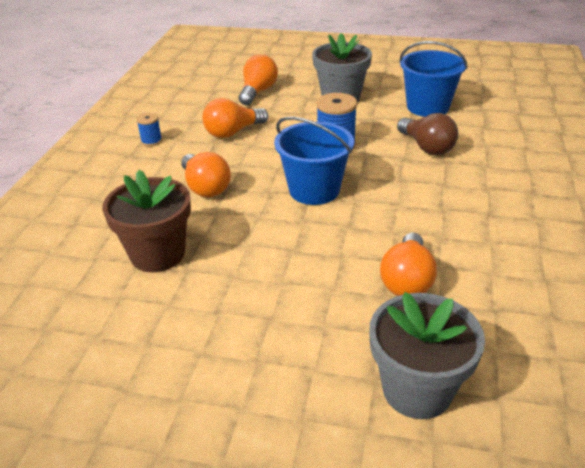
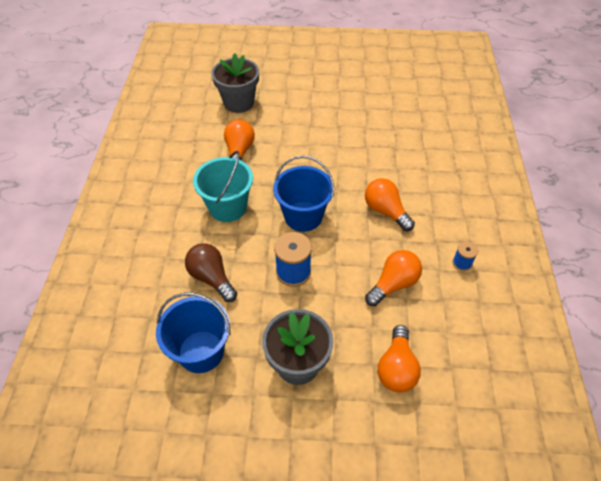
camera: 170 degrees right, 15 degrees up
brown flower pot [102,170,191,272] -> none
none -> turquoise bucket [193,151,253,222]

